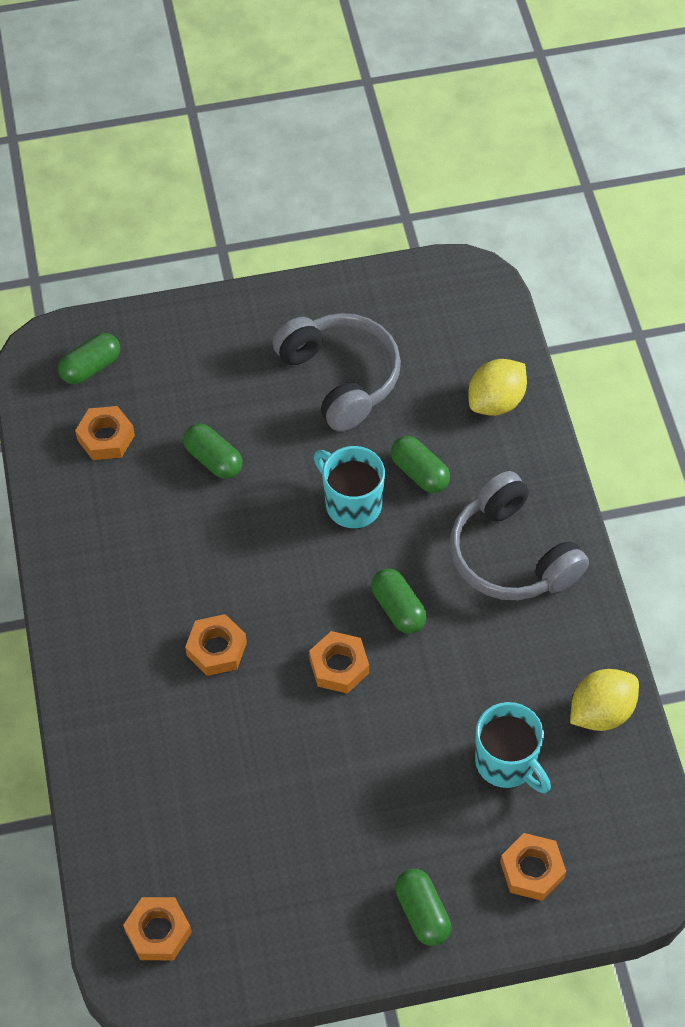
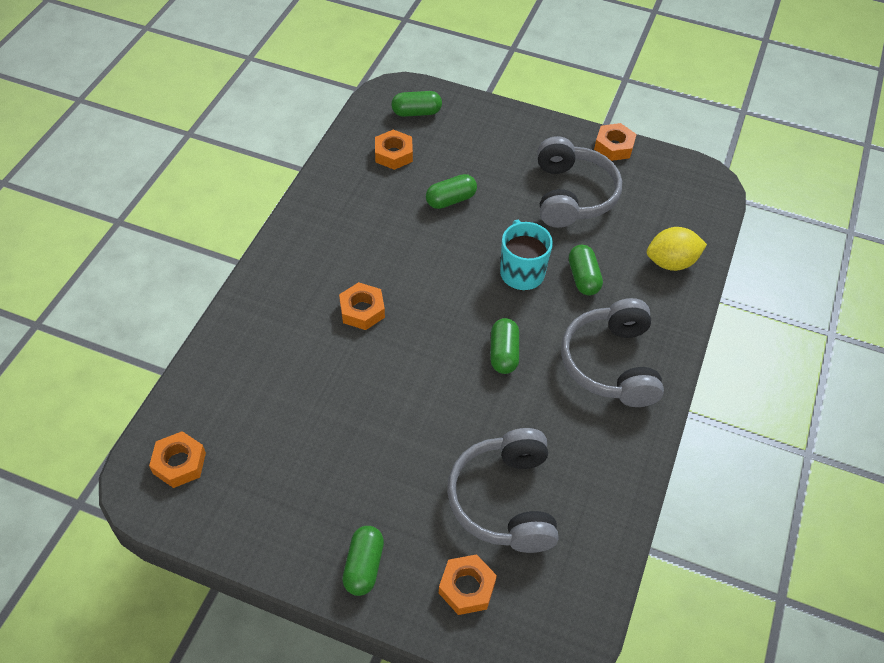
camera: 30 degrees right, 5 degrees down
green capsule [183,423,242,479] -> green capsule turned 75 degrees clockwise [426,174,477,209]
orange nut [309,631,369,694] -> orange nut moved to [594,123,637,161]
turquoise mug [475,702,551,793] -> grey headphones [447,428,558,553]
yellow lemon [570,669,639,731] -> none

